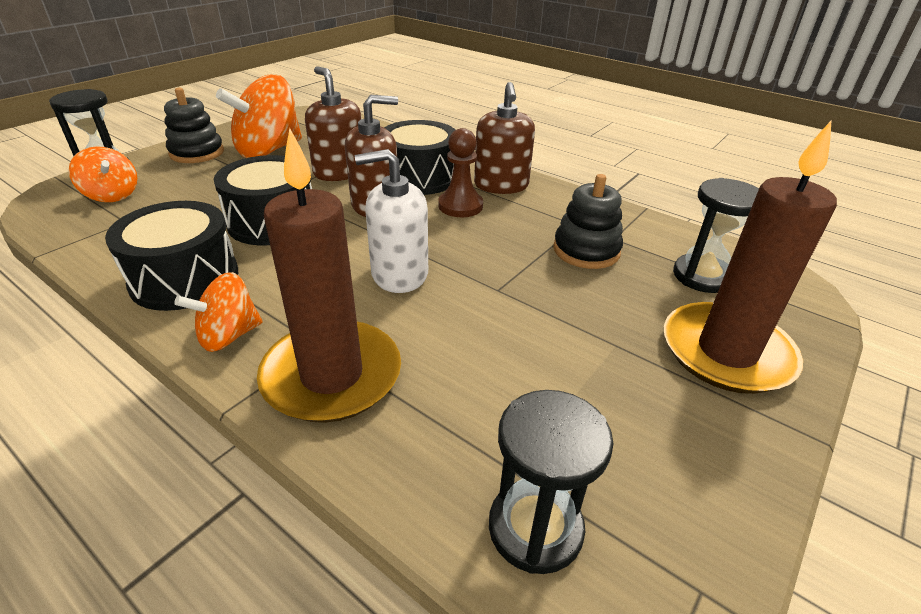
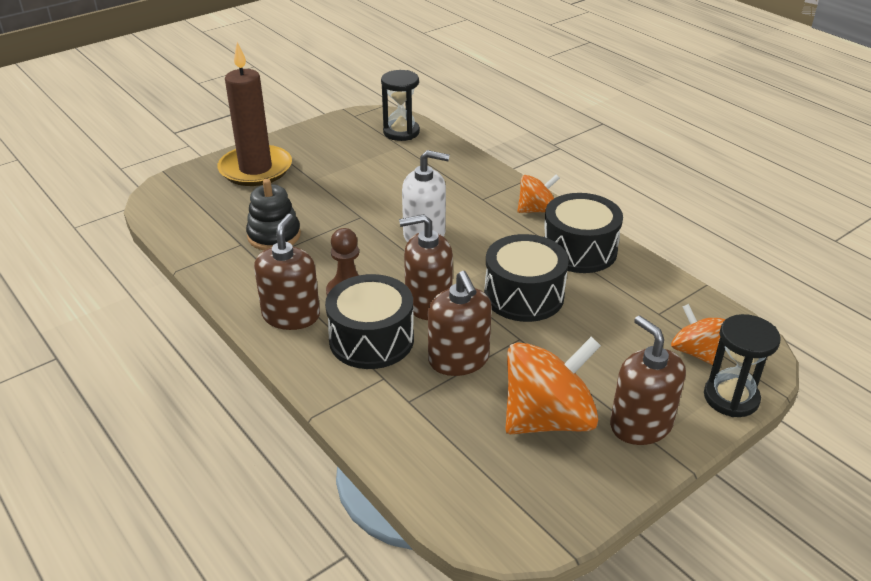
camera: 165 degrees left, 0 degrees up
black stacking toy [164,88,224,163] -> brown soap dispenser [610,316,686,445]
brown candle [257,128,401,423] -> none
black hourglass [673,178,759,293] -> none

